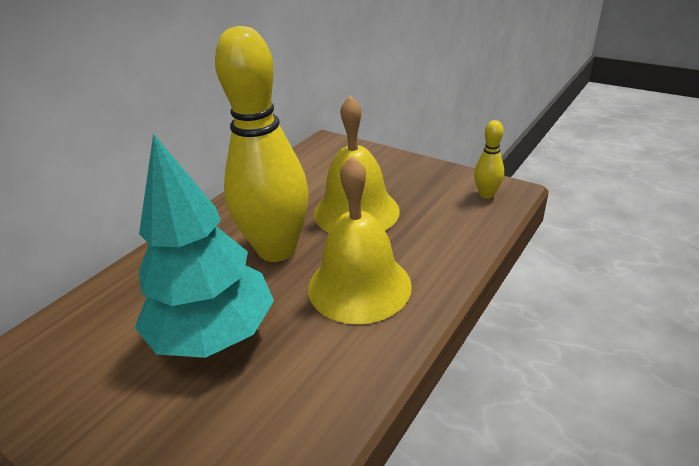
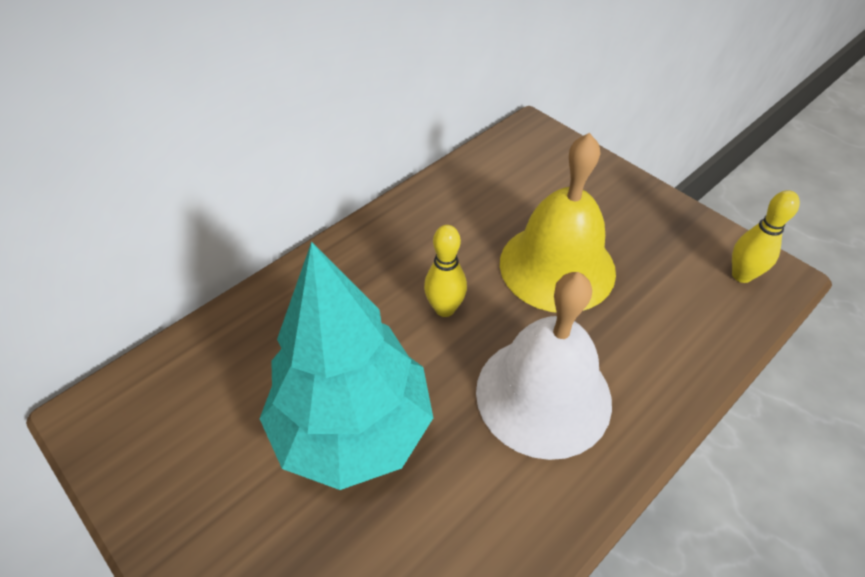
camera: 10 degrees right, 15 degrees up
yellow bowling pin [215,26,309,262] -> yellow bowling pin [424,225,467,317], size x0.41
yellow bell [308,156,412,324] -> white bell [476,272,612,460]

